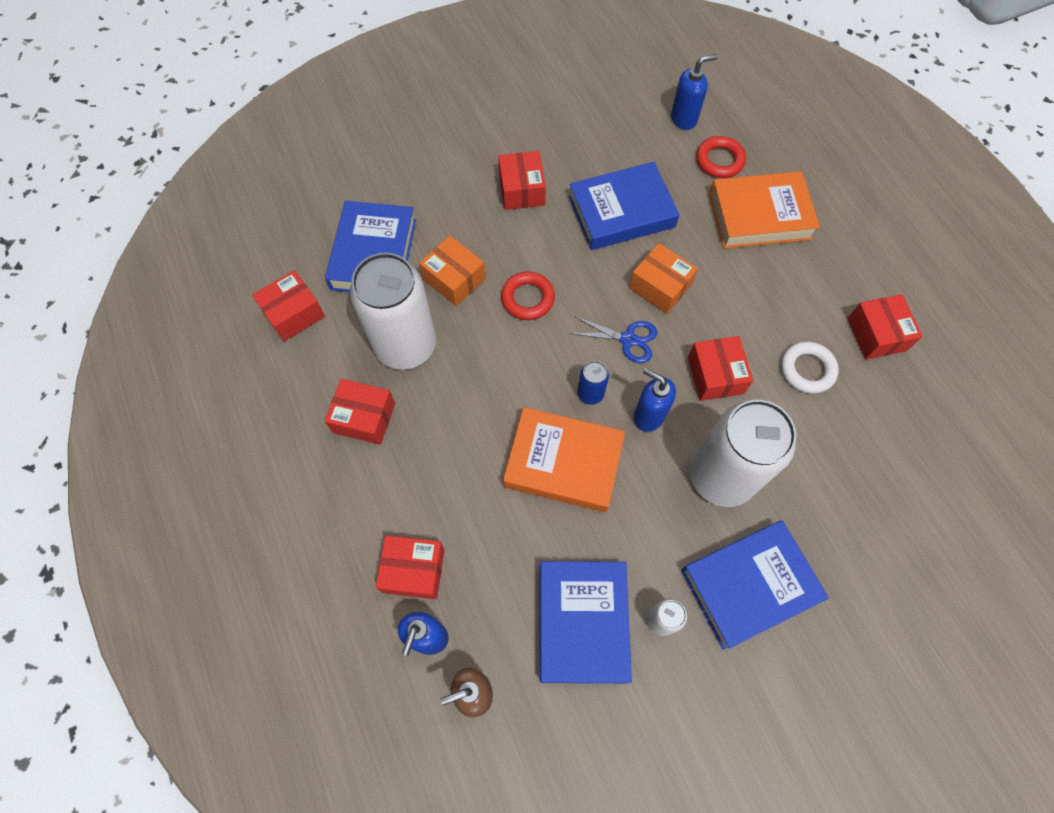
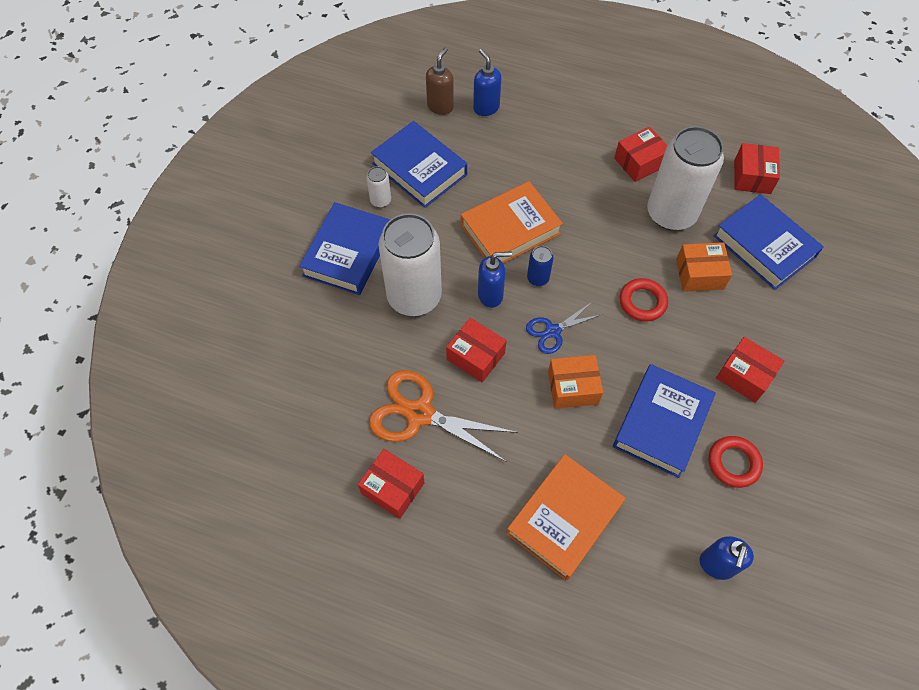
camera: 135 degrees right, 5 degrees down
red box [376,535,445,599] -> none
red ring [696,136,746,178] -> red ring moved to [709,436,763,488]
white ring [781,341,839,394] -> orange scissors [369,370,518,462]

